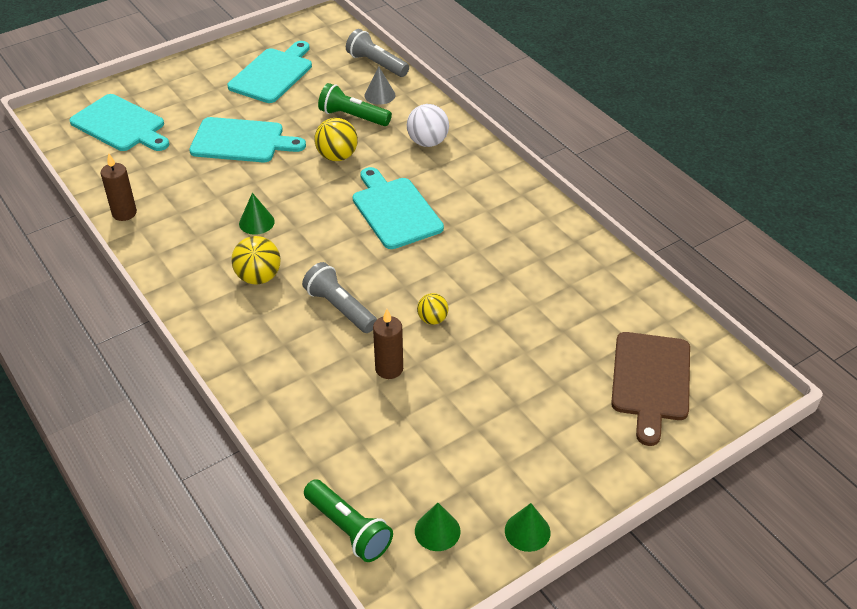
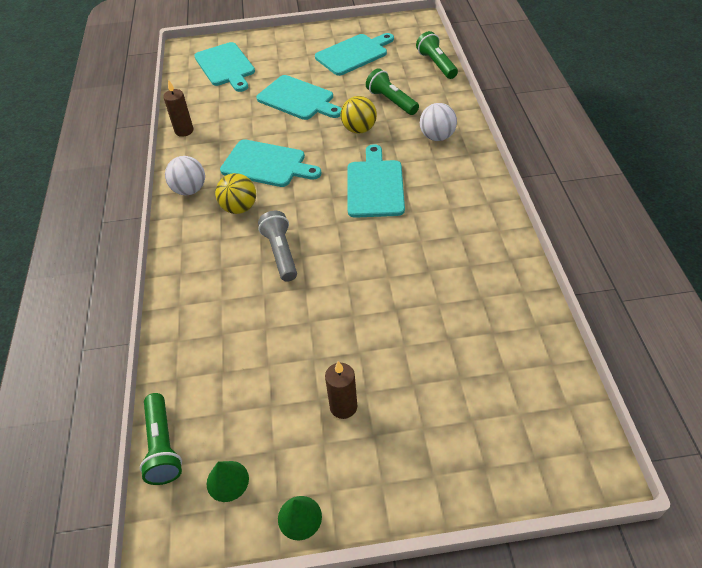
camera: 30 degrees right, 5 degrees up
green cone [239,193,275,235] -> turquoise cutting board [220,139,321,187]
grey flashlight [346,29,409,77] -> green flashlight [416,31,458,79]
grey cone [364,67,395,105] -> none
brown candle [373,309,403,379] -> brown candle moved to [325,361,357,419]
yellow ball [417,293,449,325] -> none
brown cutting board [611,332,690,446] -> none
none -> white ball [165,156,205,195]

